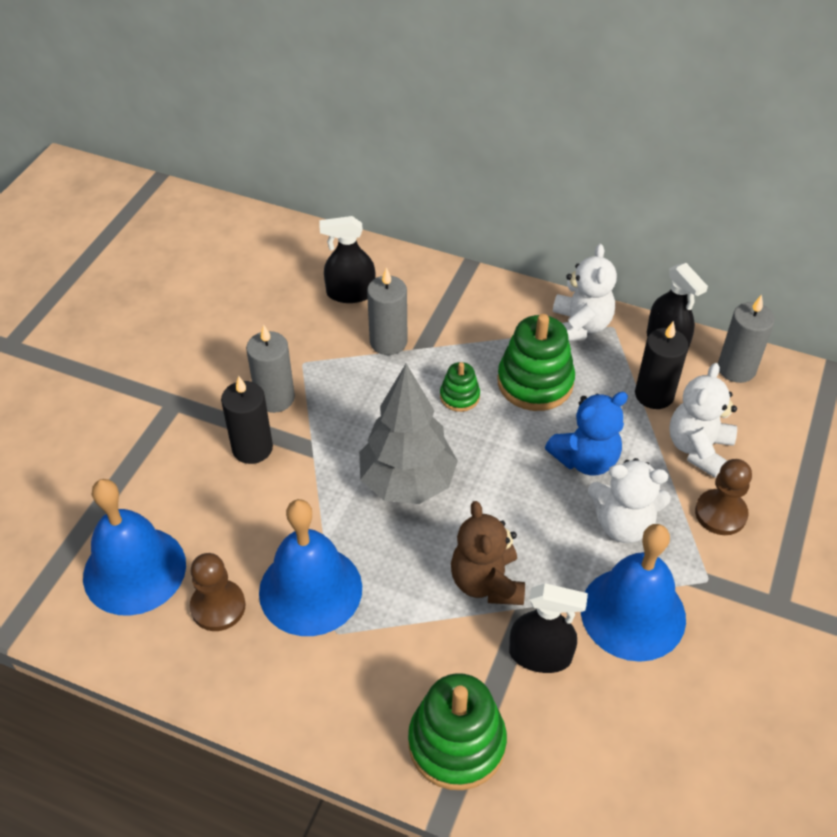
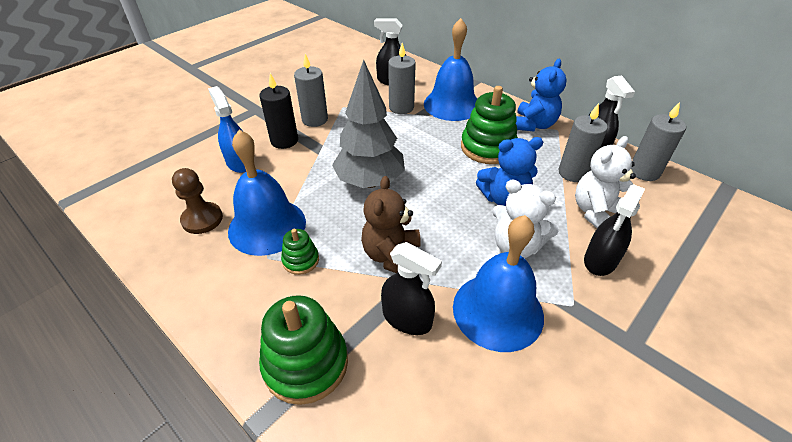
camera: 20 degrees right, 5 degrees down
blue bell [83,479,186,616] -> blue bell moved to [424,18,477,121]
green stacking toy [440,362,480,412] -> green stacking toy moved to [281,229,319,275]
white teddy bear [553,244,617,341] -> blue teddy bear [516,59,566,132]
black candle [635,321,689,409] -> grey candle [558,103,608,182]
brown pawn [695,459,752,535] -> black spray bottle [584,184,645,276]
none -> blue spray bottle [208,86,246,173]

